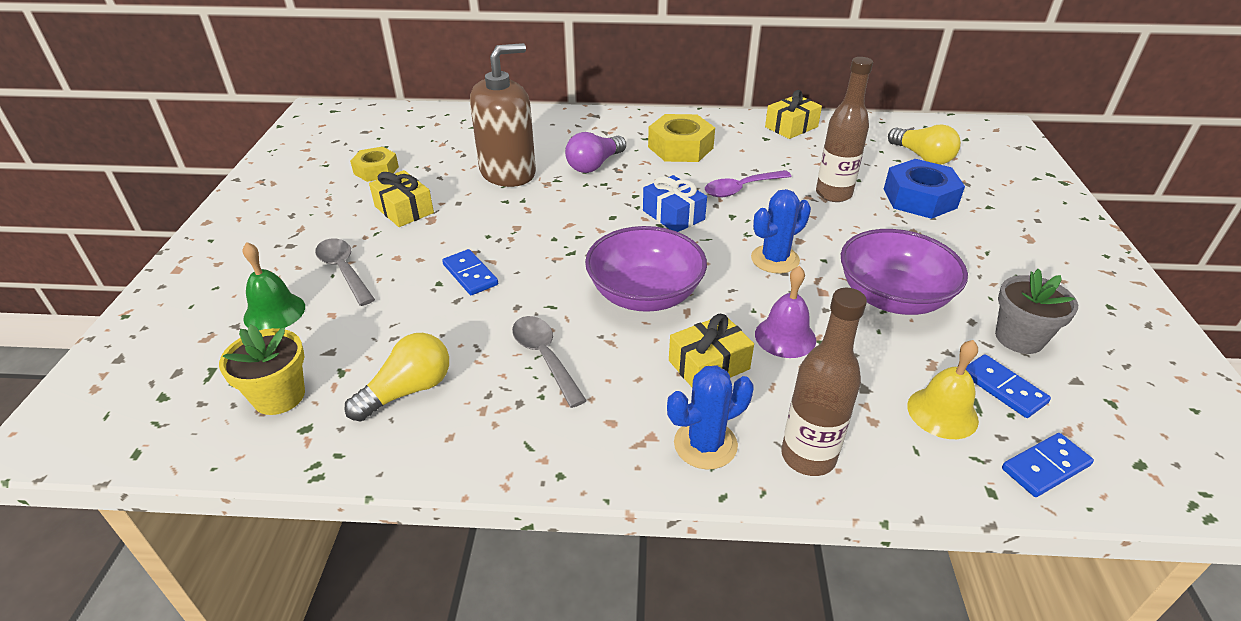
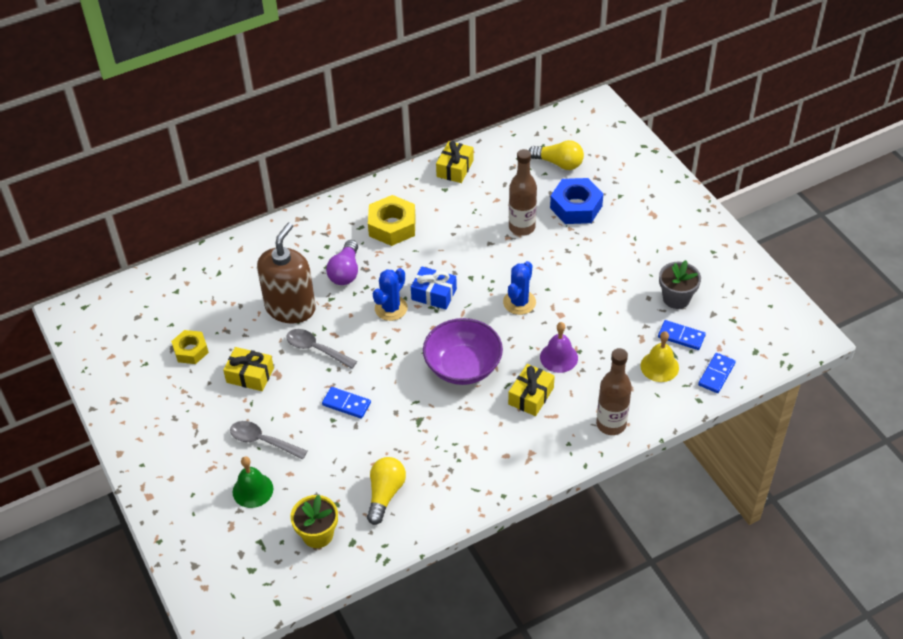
camera: 30 degrees left, 10 degrees up
grey spoon [512,316,587,408] -> grey spoon moved to [286,329,357,369]
blue cactus [667,365,754,470] -> blue cactus moved to [373,268,408,321]
purple spoon [705,170,792,197] -> none
purple bowl [841,229,968,315] -> none

